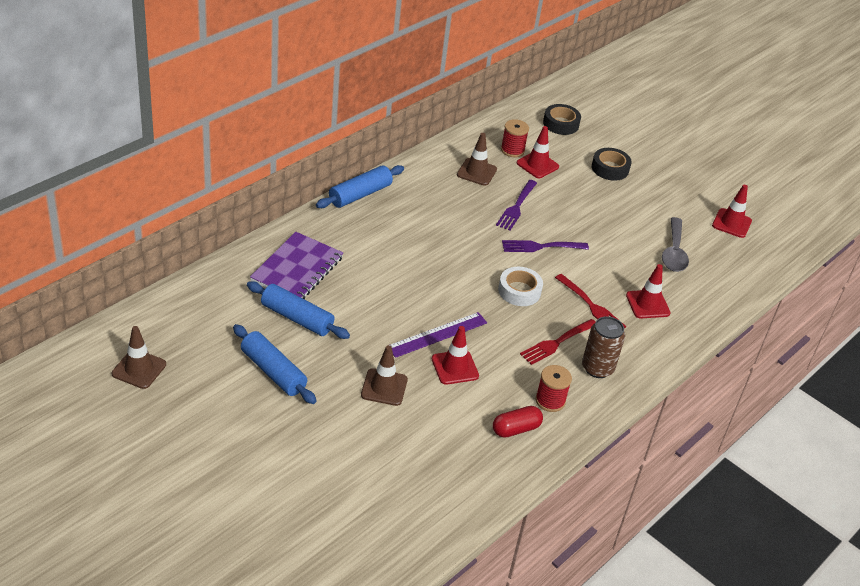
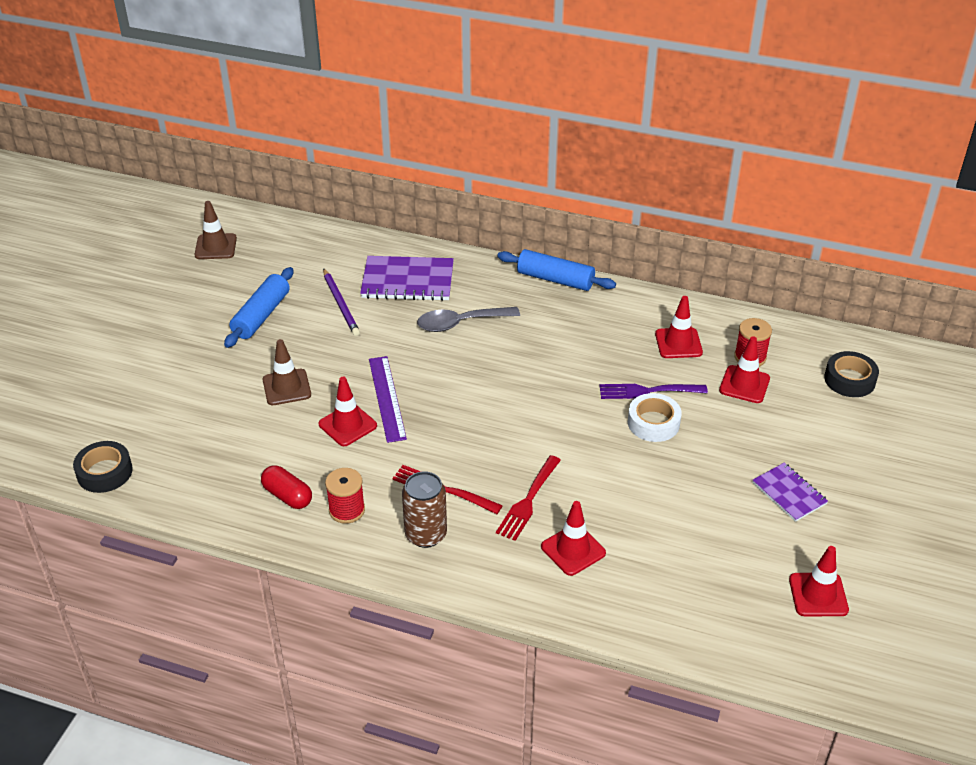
camera: 70 degrees right, 0 degrees up
blue rolling pin [247,281,350,339] -> purple pencil [323,268,360,336]
purple ruler [390,312,487,358] -> purple ruler turned 45 degrees clockwise [369,356,407,443]
brown traffic cone [457,133,497,186] -> red traffic cone [655,296,703,358]
white tape [498,267,543,306] -> white tape moved to [628,393,682,442]
purple fork [502,240,589,252] -> none
black tape [592,148,632,181] -> black tape moved to [73,441,133,493]
grey spoon [662,217,689,272] -> grey spoon moved to [417,307,520,332]
none -> purple notebook [752,463,828,522]

